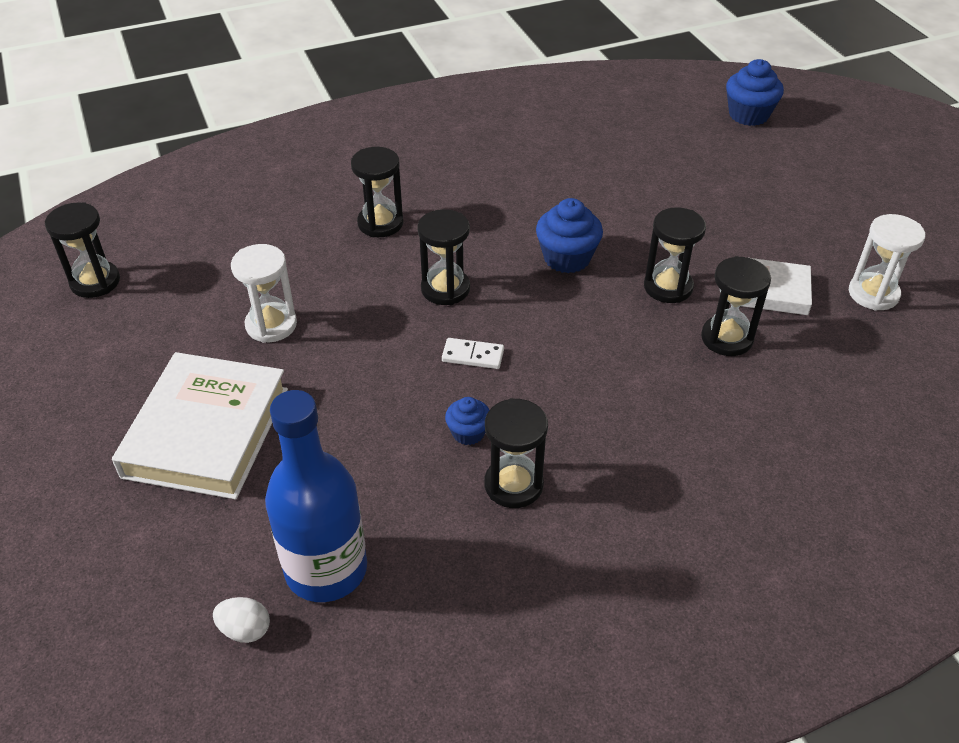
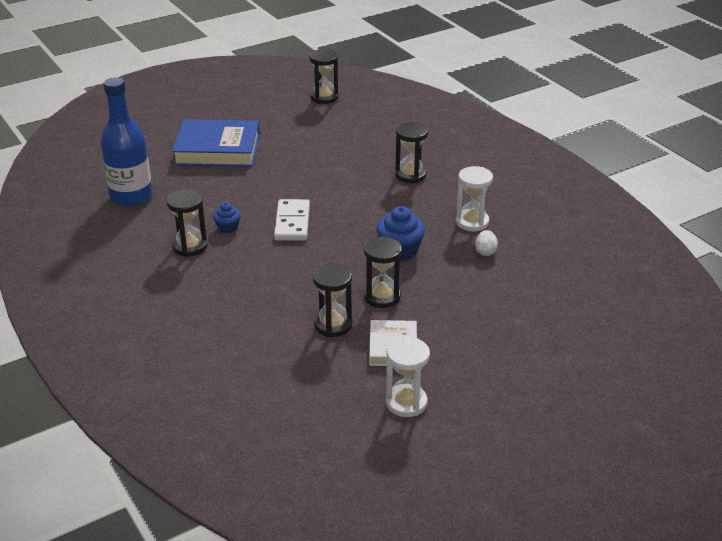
camera: 80 degrees right, 10 degrees down
white book [112,352,288,500] -> blue book [172,119,260,167]
white egg [213,597,270,643] -> white egg moved to [475,230,498,256]
white hourglass [231,244,297,343] -> white hourglass moved to [456,166,493,231]
black hourglass [417,209,470,305] -> none
white domino [442,338,504,369] -> white domino [274,199,310,241], size x1.70
blue cupcake [726,59,784,126] -> none

